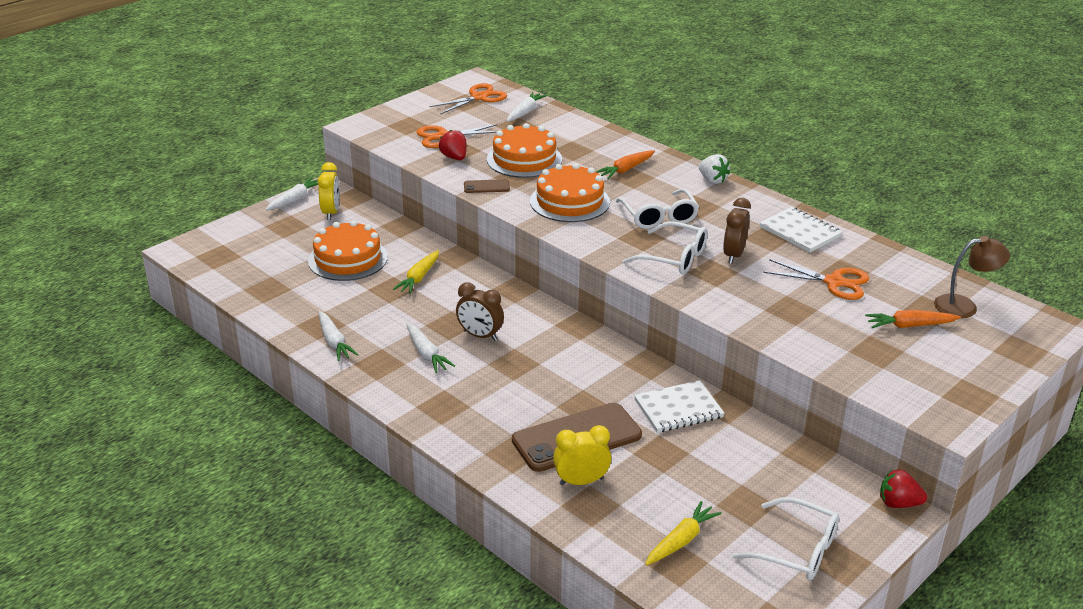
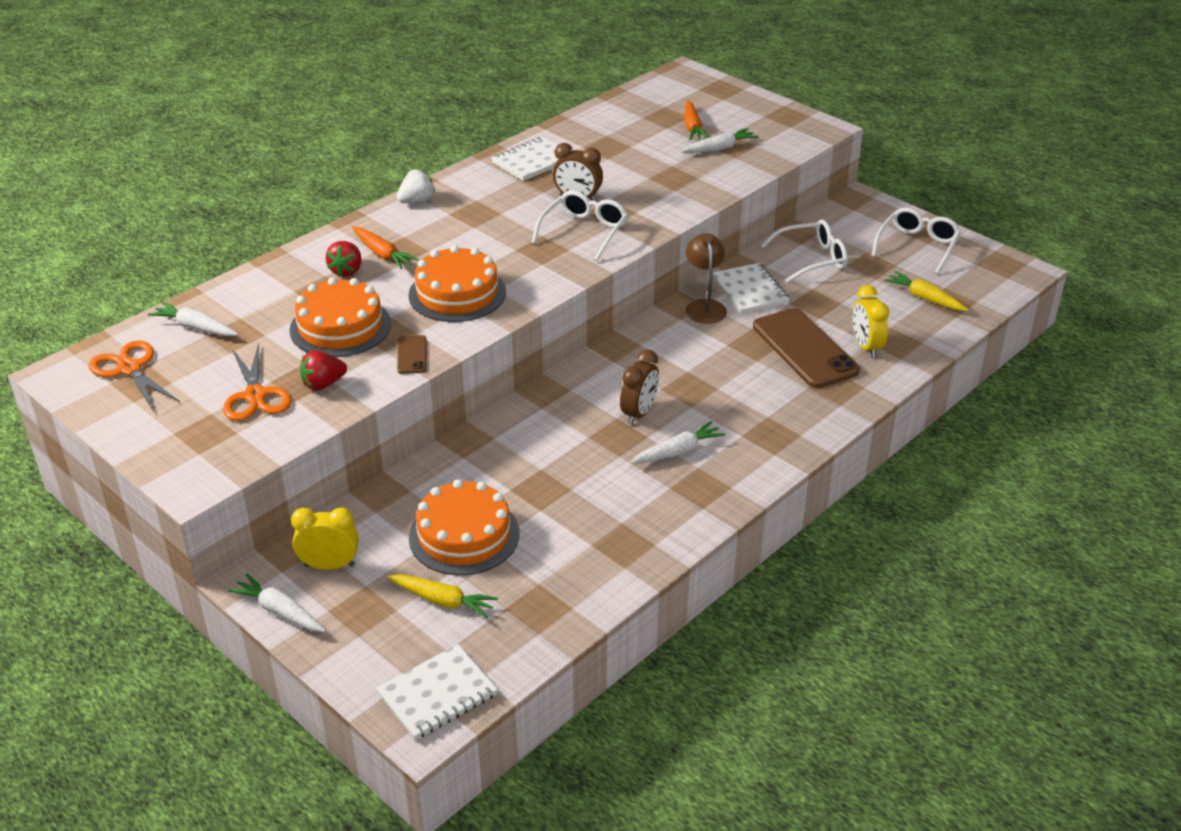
camera: 90 degrees left, 5 degrees up
white carrot [319,311,359,361] -> white carrot moved to [680,128,758,153]
yellow carrot [393,250,439,294] -> yellow carrot moved to [387,574,498,618]
white glasses [616,188,699,229] -> white glasses moved to [761,219,848,283]
orange scissors [763,259,869,300] -> none
red strawberry [880,470,927,508] -> red strawberry moved to [326,241,361,277]
brown lamp [934,236,1010,318] -> brown lamp moved to [686,233,727,324]
none -> white notebook [376,644,498,740]

